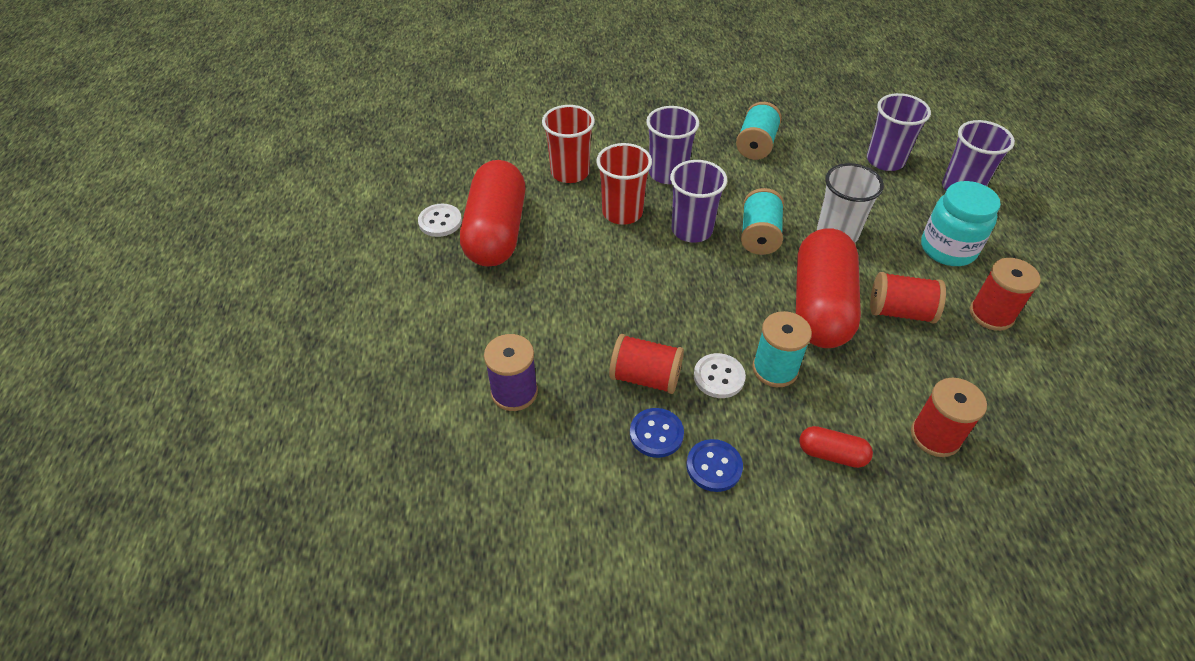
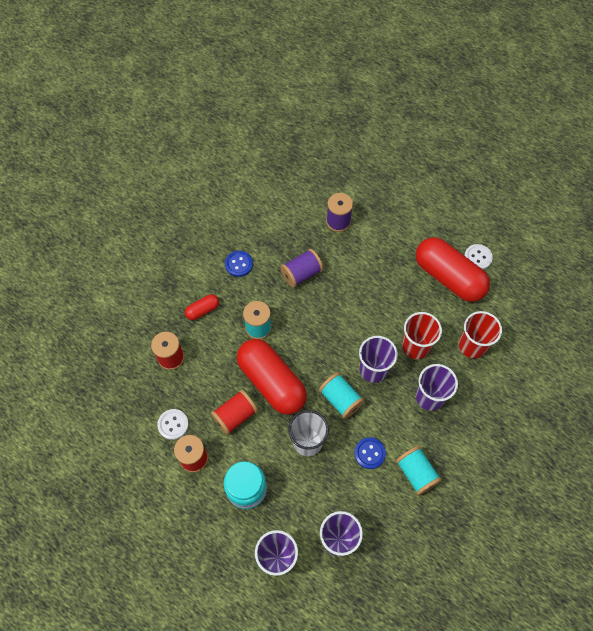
camera: 130 degrees right, 15 degrees up
red spool [609,334,684,394] -> purple spool [280,249,323,288]
blue button [630,408,684,458] -> blue button moved to [354,437,386,469]
white button [694,353,746,398] -> white button moved to [157,409,189,440]

